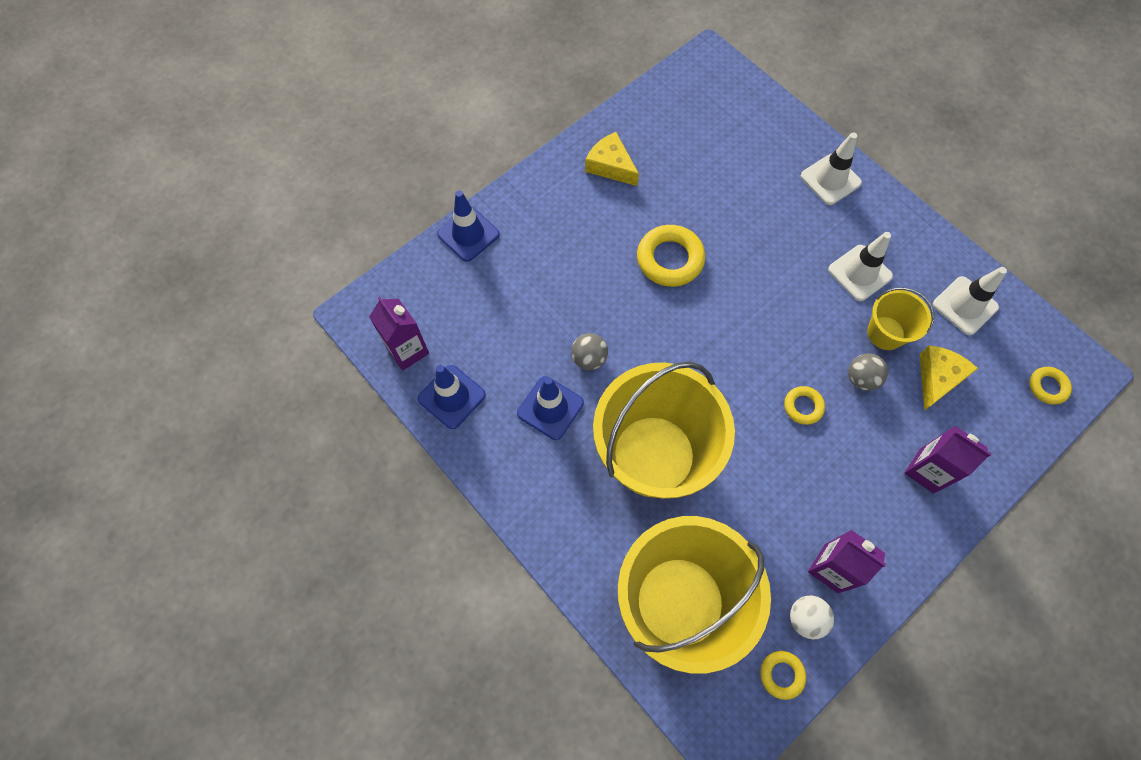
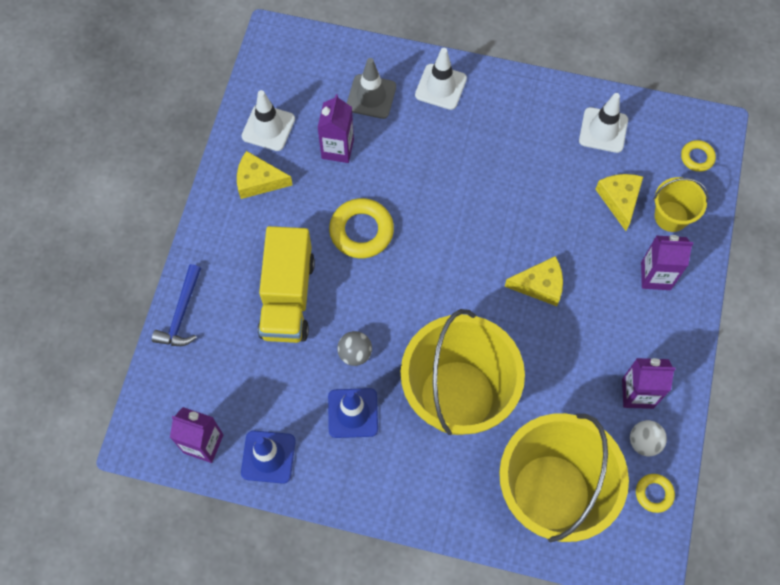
camera: 35 degrees left, 0 degrees up
blue traffic cone [437,190,499,262] -> blue hammer [152,264,201,346]
yellow ring [784,386,825,425] -> yellow cheese [504,256,563,306]
white traffic cone [828,232,893,301] -> white traffic cone moved to [242,90,295,151]
grey ball [848,354,888,391] -> none
yellow bucket [867,287,934,350] -> yellow bucket moved to [654,177,709,232]
none -> yellow truck [258,226,315,343]
none -> purple carton [317,94,354,163]
none -> grey traffic cone [347,58,396,119]

